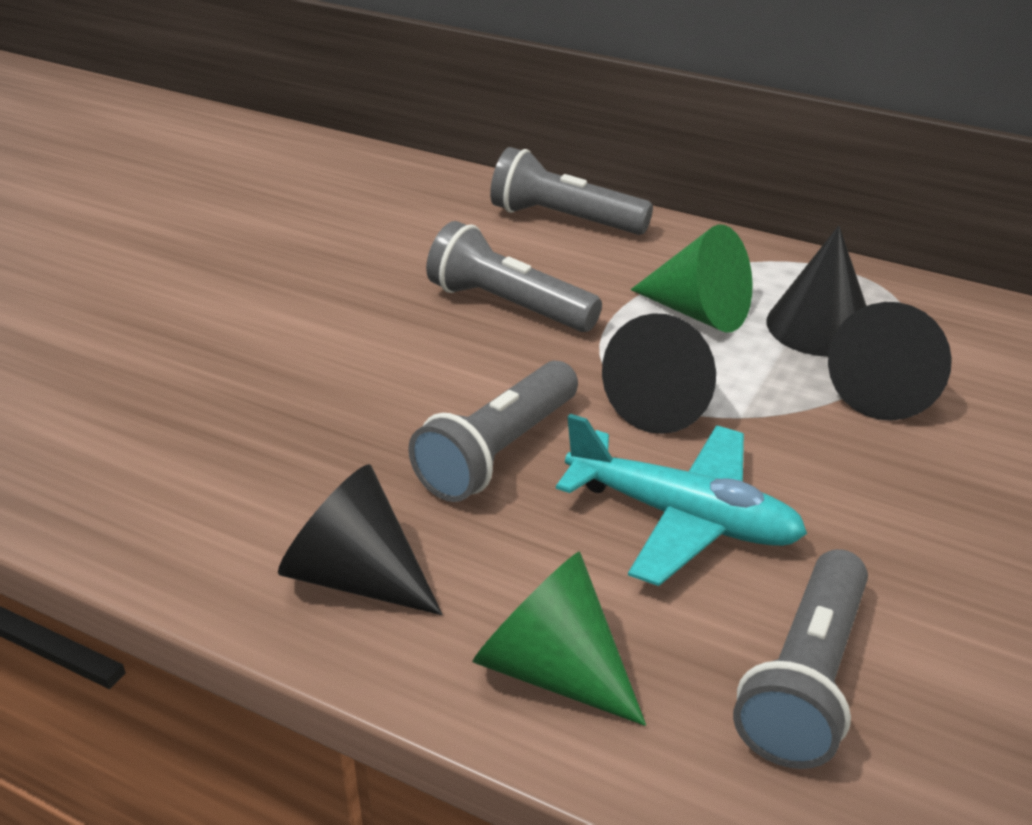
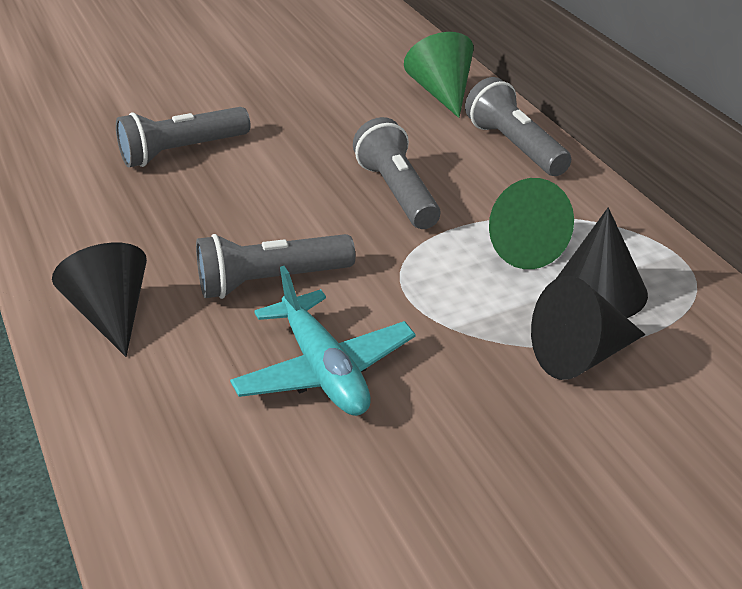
camera: 40 degrees right, 0 degrees up
green cone [473,552,646,726] -> green cone moved to [404,32,474,118]
black cone [602,313,716,434] -> none
grey flashlight [733,549,868,769] -> grey flashlight moved to [116,107,251,167]

